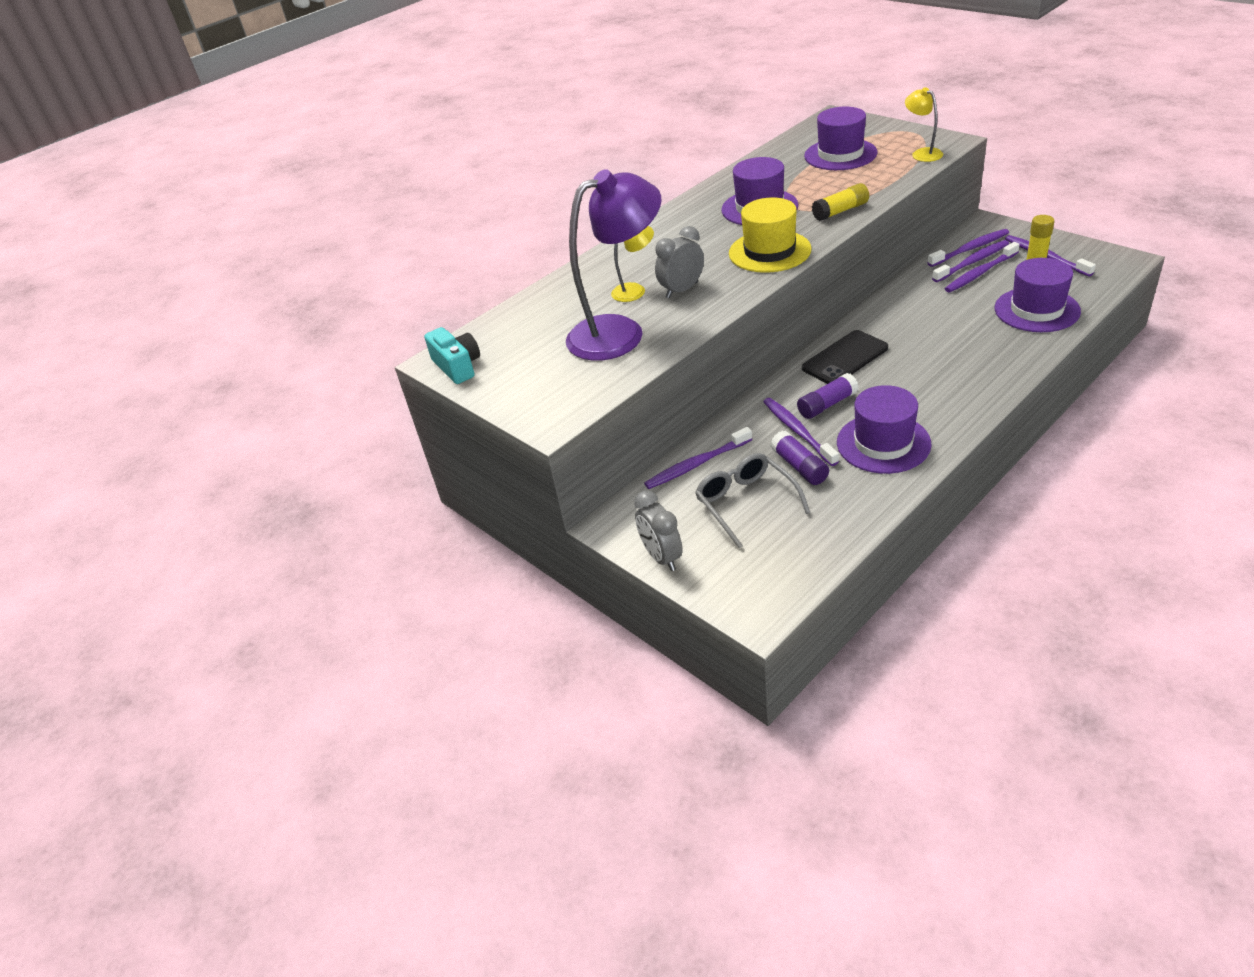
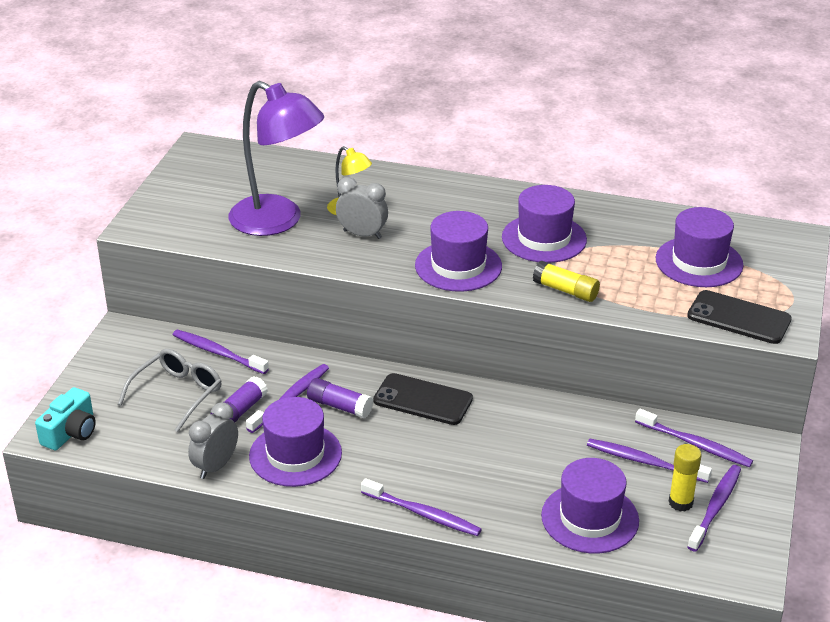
camera: 55 degrees right, 5 degrees down
turquoise camera [424,327,480,384] -> turquoise camera moved to [35,387,96,450]
grey clock [634,490,683,571] -> grey clock moved to [188,402,238,479]
yellow hat [729,197,811,273] -> purple hat [415,211,502,292]
yellow lamp [905,87,943,162] -> black phone [687,290,792,344]
purple toothbrush [932,240,1009,282] -> purple toothbrush moved to [361,478,482,536]

